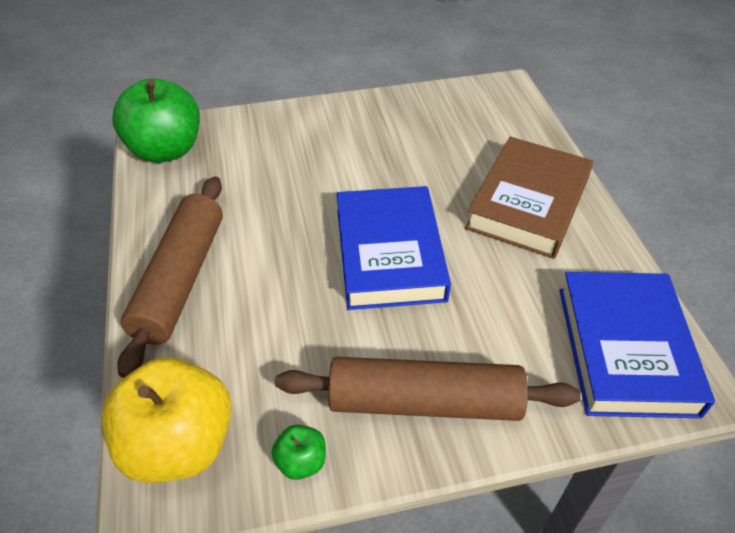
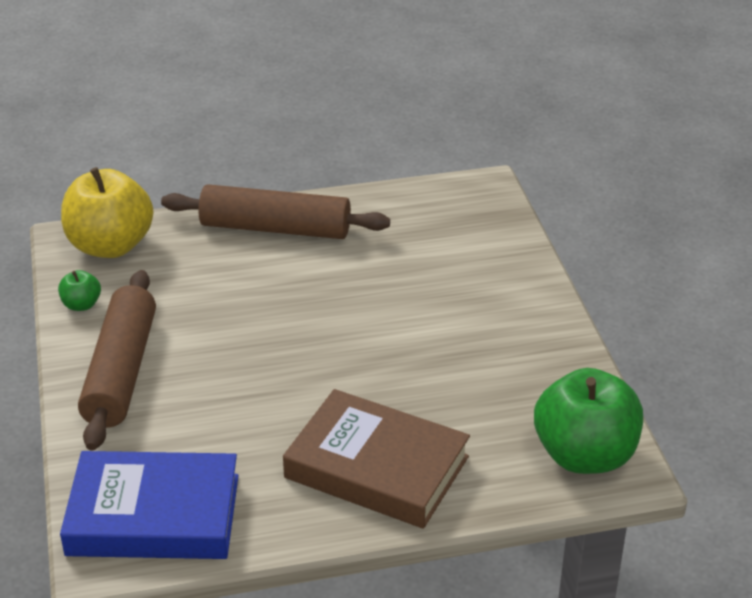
camera: 90 degrees right, 10 degrees down
green apple [112,78,200,163] -> green apple moved to [534,368,643,474]
blue book [337,186,451,310] -> none

